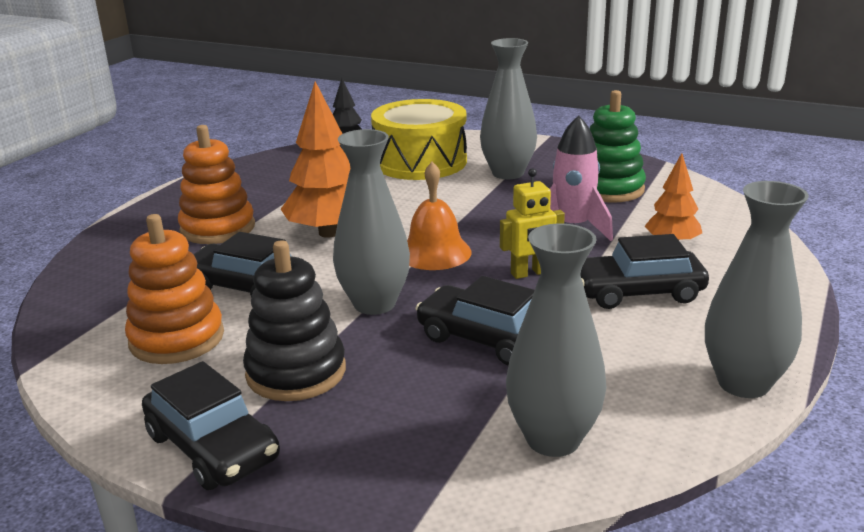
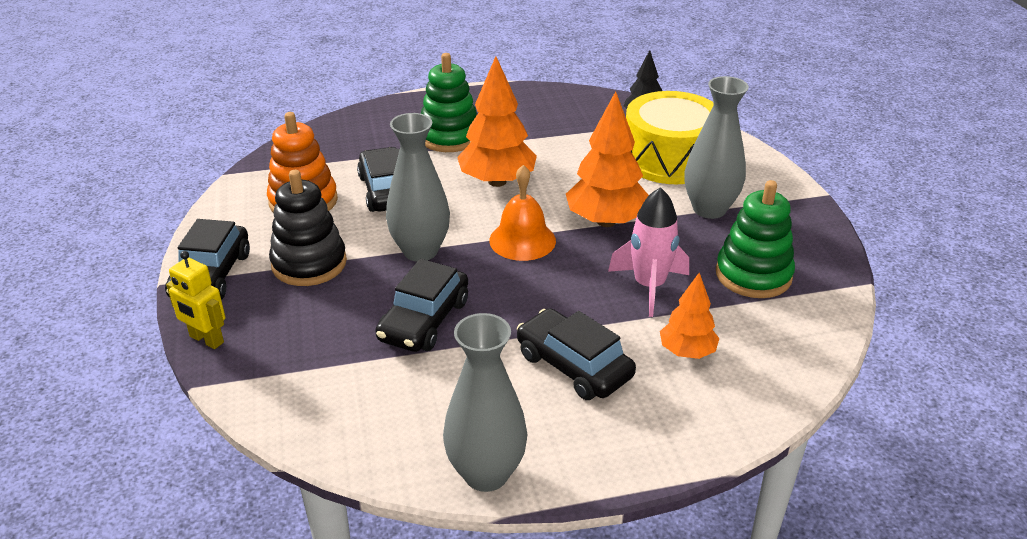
camera: 50 degrees right, 10 degrees up
orange stacking toy [178,125,255,244] -> green stacking toy [421,53,477,152]
black car [415,276,535,366] -> black car turned 150 degrees counterclockwise [375,259,468,352]
yellow robot [500,168,565,279] -> yellow robot moved to [166,251,225,349]
grey vase [506,224,607,457] -> none
none -> orange tree [566,91,649,227]

